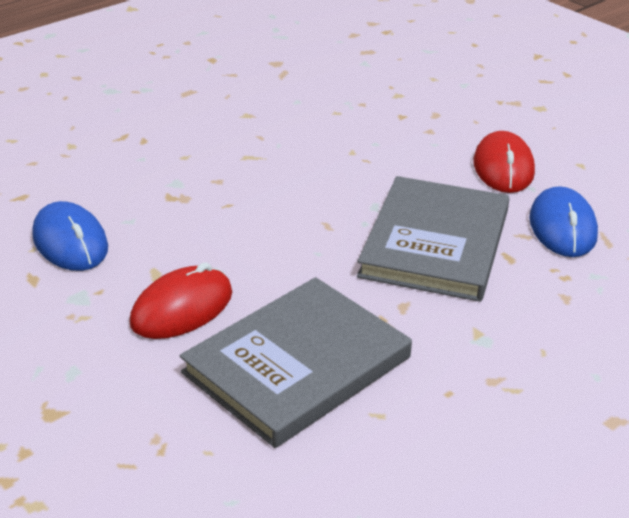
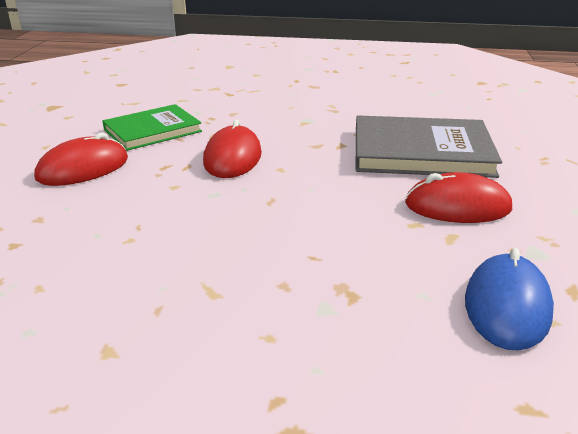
camera: 130 degrees left, 5 degrees down
grey book [357,176,509,302] -> red mouse [203,120,262,178]
blue mouse [529,186,598,257] -> green book [102,104,202,151]

